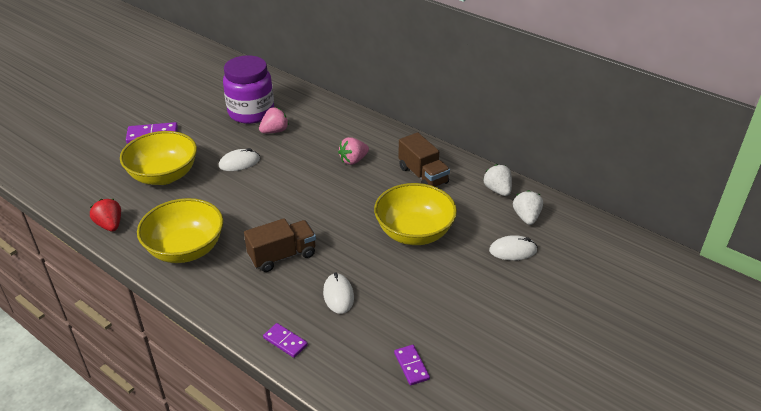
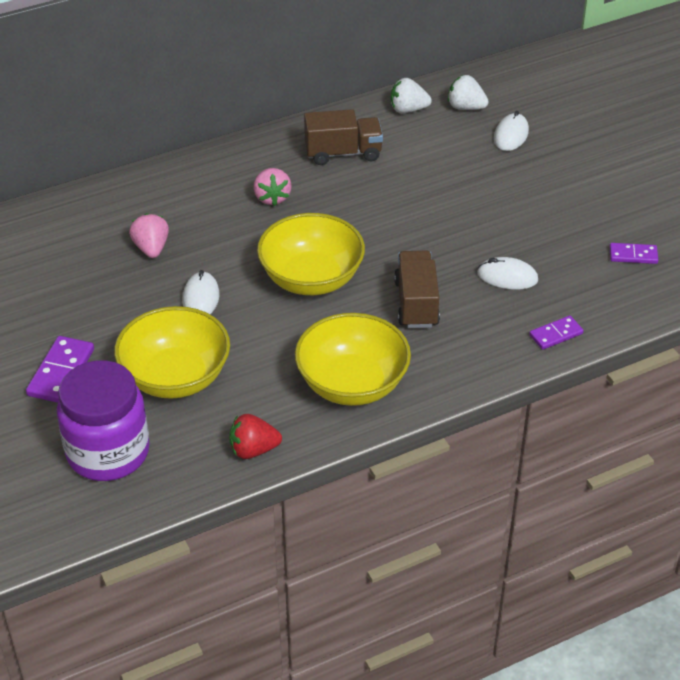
camera: 65 degrees left, 5 degrees up
purple jar [223,55,274,124] -> purple jar moved to [57,360,150,481]
yellow bowl [374,183,457,245] -> yellow bowl moved to [257,213,365,295]

